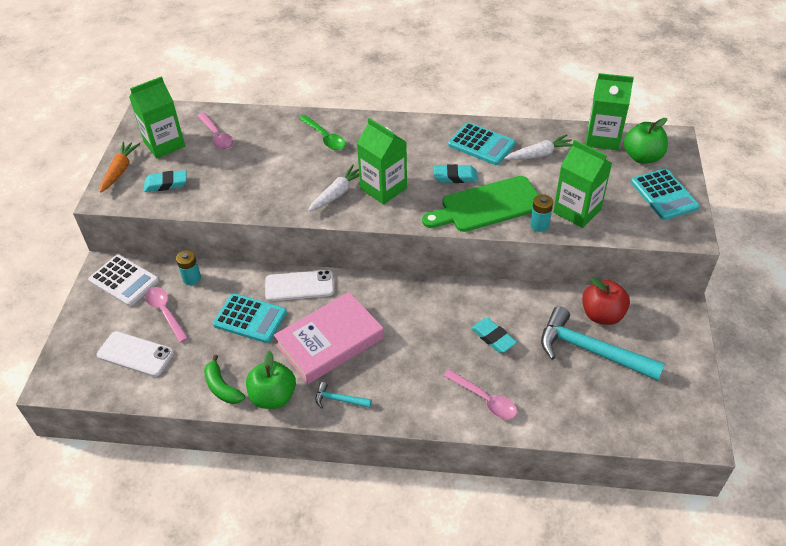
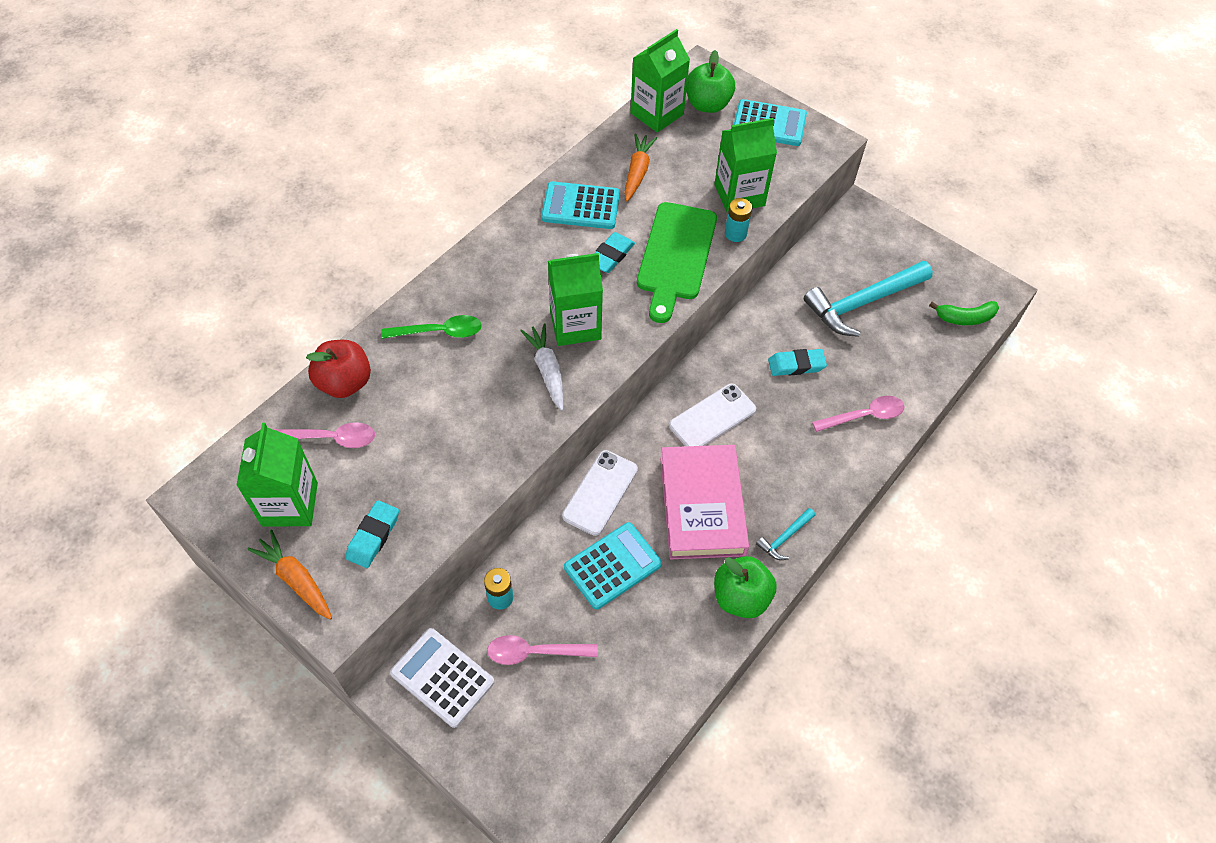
camera: 60 degrees left, 10 degrees up
white calculator [88,255,159,306] -> white calculator turned 120 degrees counterclockwise [390,628,494,728]
white phone [97,331,174,377] -> white phone moved to [669,384,756,446]
green banana [204,355,245,404] -> green banana moved to [929,301,999,325]
turquoise calculator [448,122,516,165] -> turquoise calculator turned 150 degrees counterclockwise [541,181,620,229]
white carrot [504,134,573,160] -> orange carrot [624,133,657,202]
red apple [582,277,630,325] -> red apple moved to [306,340,371,398]

